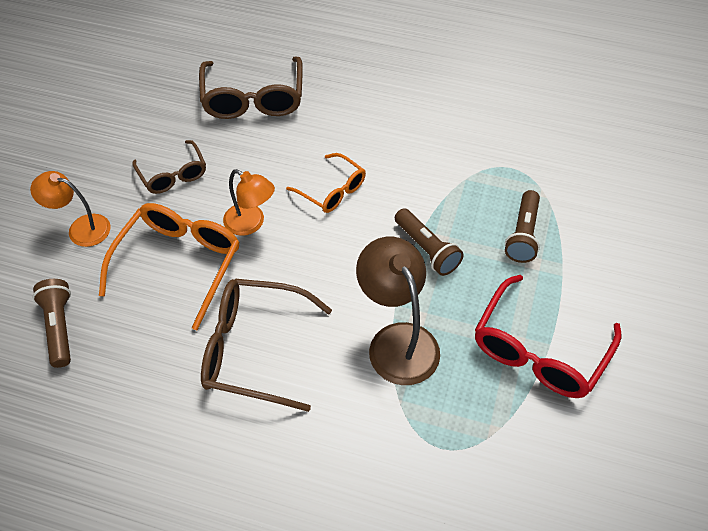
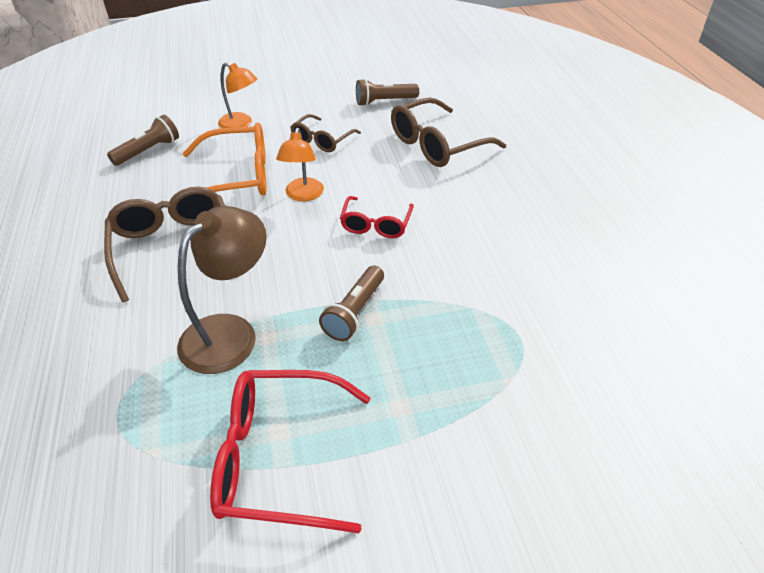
camera: 60 degrees right, 10 degrees down
orange lamp [30,171,111,247] -> orange lamp turned 135 degrees clockwise [218,63,257,128]
orange glasses [286,153,366,213] -> red glasses [340,196,414,238]
brown flashlight [505,190,540,263] -> brown flashlight moved to [356,79,419,106]

